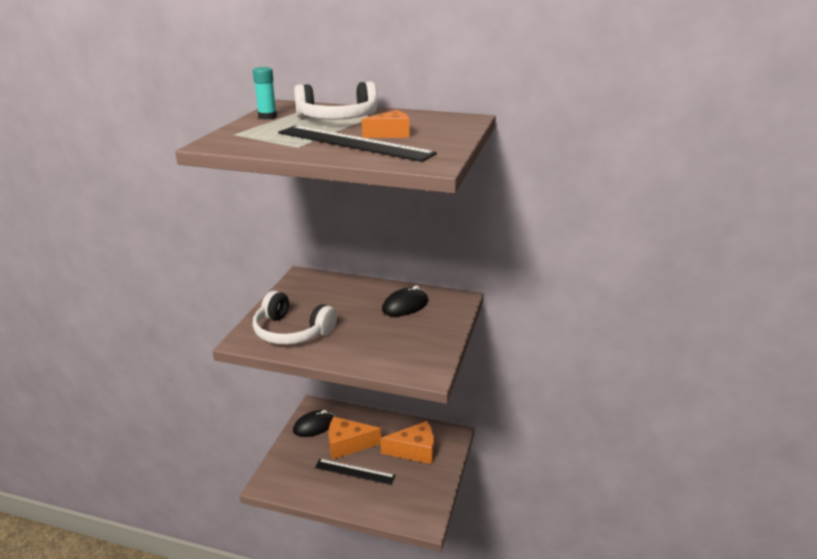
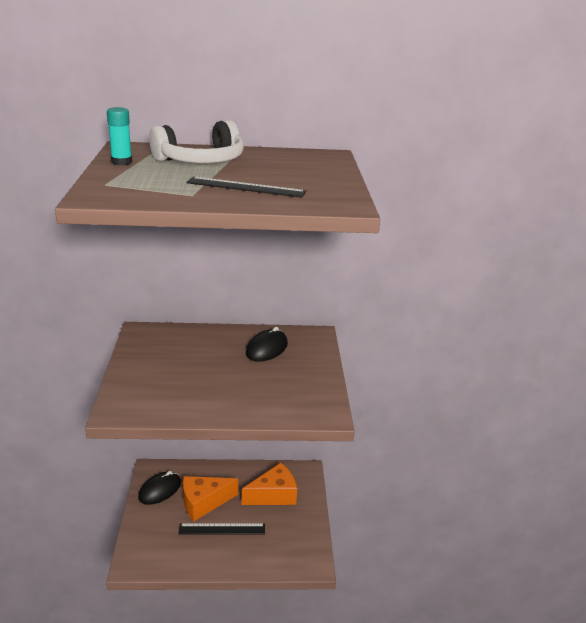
camera: 20 degrees left, 0 degrees up
white headphones [253,291,337,345] -> none
black ruler [278,125,437,162] -> black ruler [186,177,306,198], size x0.65
orange cheese [362,110,410,138] -> none

